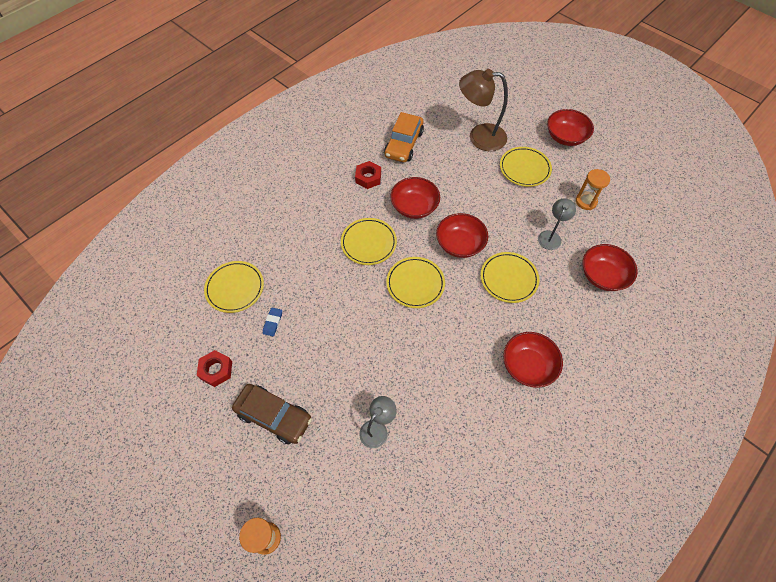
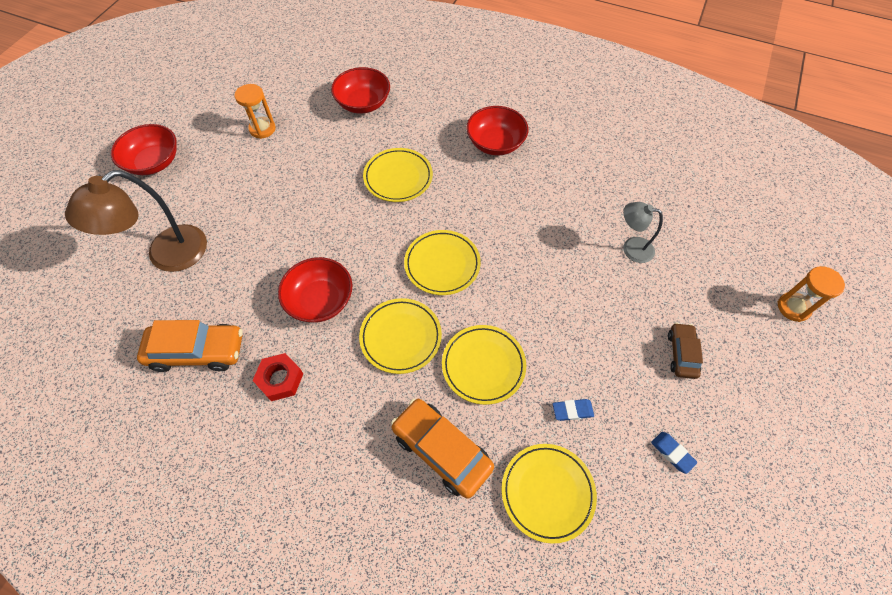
camera: 110 degrees left, 0 degrees up
red nut [197,350,232,387] -> blue eraser [651,432,697,474]
brown car [232,384,312,444] -> brown car [668,323,703,379], size x0.59
red bowl [436,213,488,258] -> none
brown lamp [459,69,508,151] -> brown lamp turned 60 degrees clockwise [65,170,207,272]
yellow plate [500,147,552,187] -> yellow plate moved to [442,325,526,405]
grey lamp [538,199,576,250] -> none
none -> orange car [391,398,494,499]

